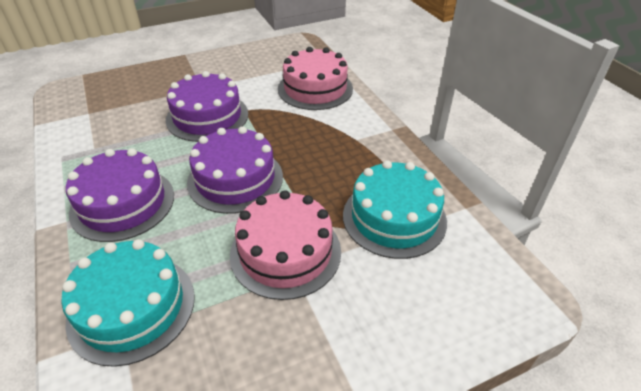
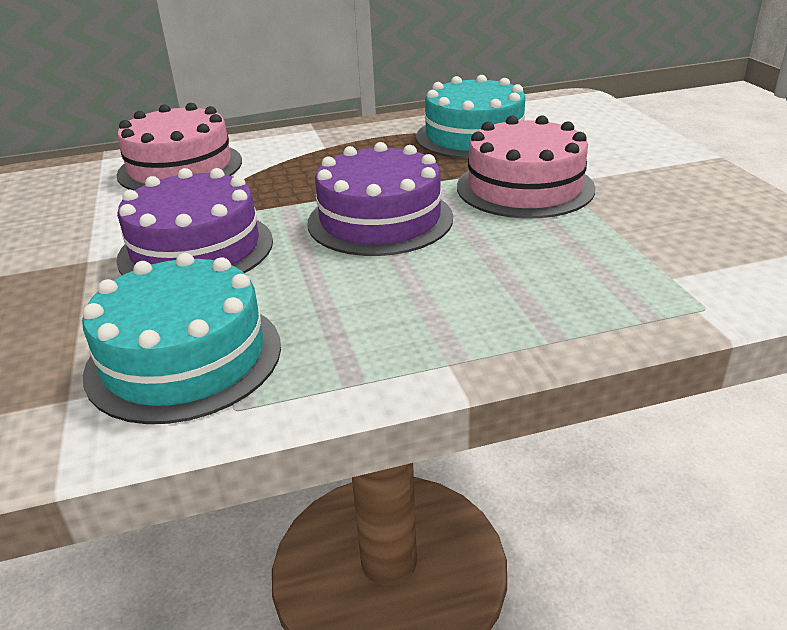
camera: 80 degrees left, 10 degrees down
turquoise cake [61,239,195,367] -> turquoise cake moved to [82,253,281,424]
purple cake [66,148,174,242] -> none

